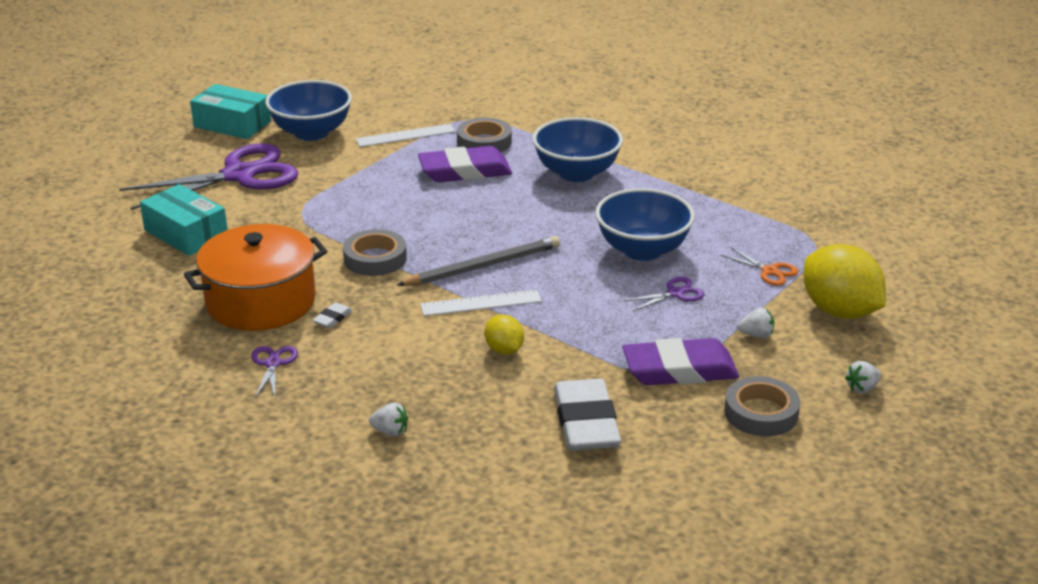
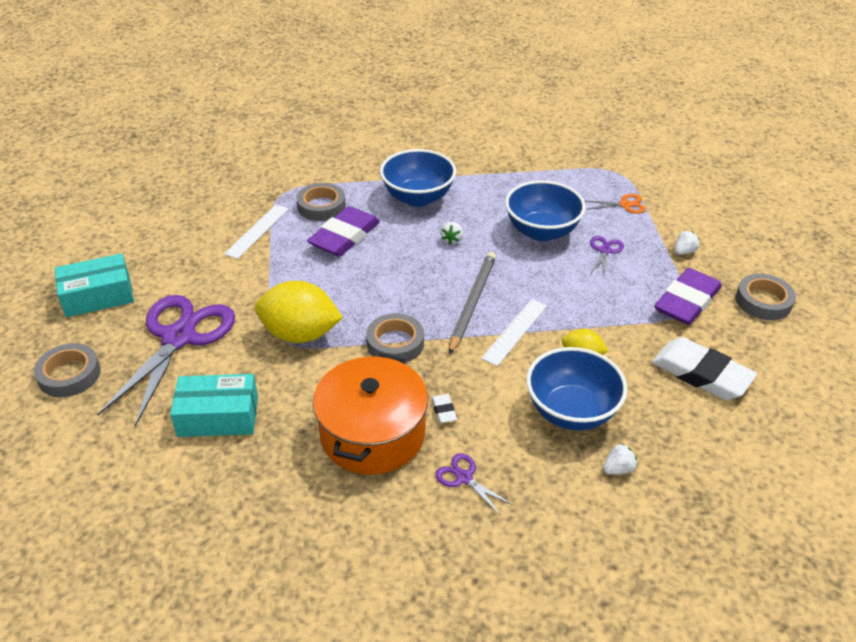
camera: 45 degrees left, 10 degrees up
blue bowl [265,80,352,141] -> blue bowl moved to [526,347,628,431]
yellow lemon [803,244,886,319] -> yellow lemon moved to [255,281,343,343]
white strawberry [845,361,881,394] -> white strawberry moved to [440,222,463,244]
none -> grey tape [34,343,101,397]

